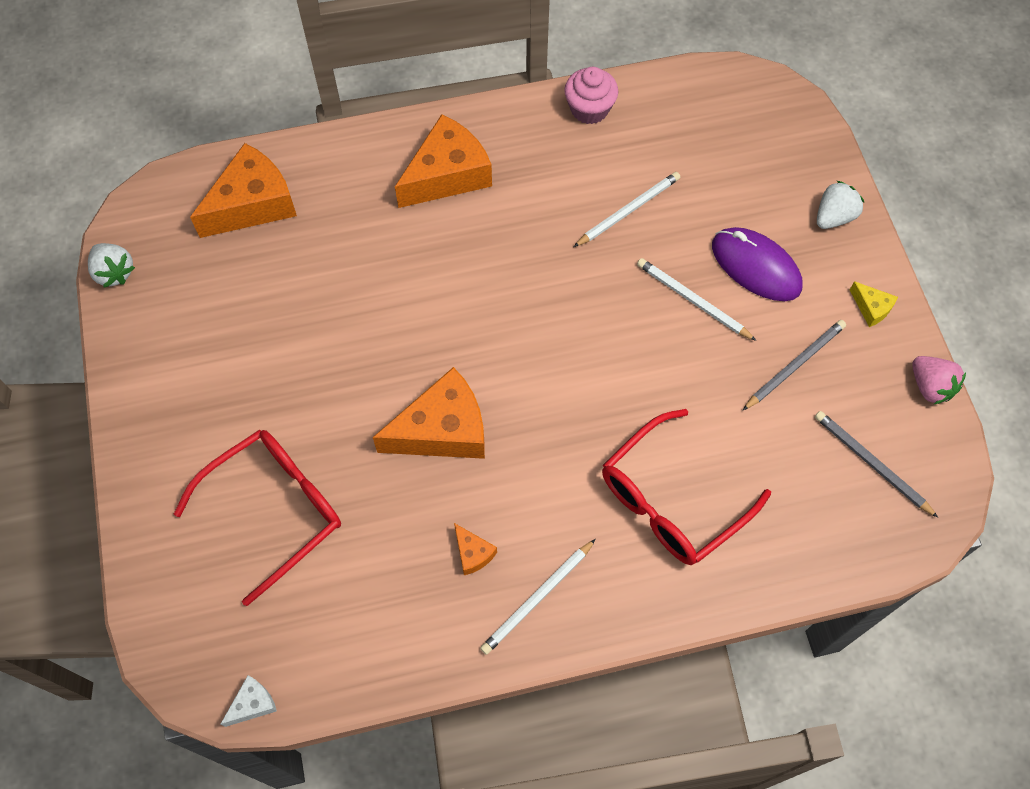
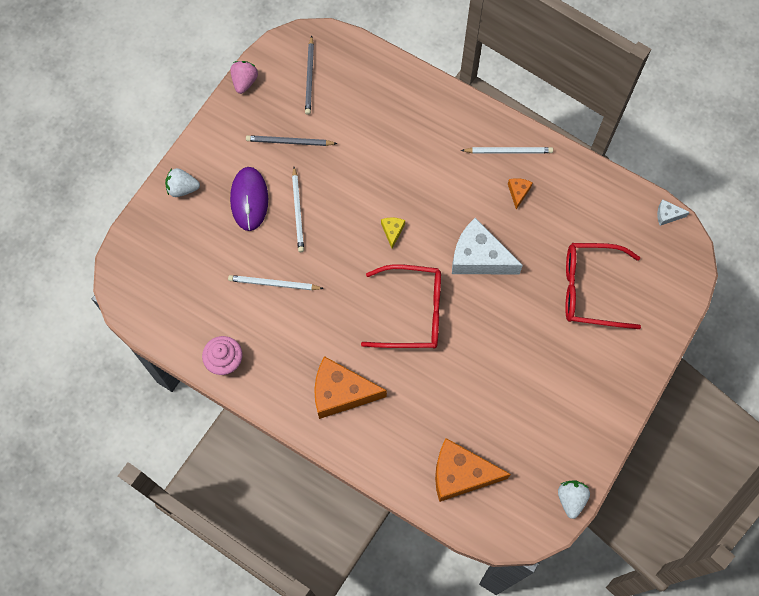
camera: 135 degrees left, 5 degrees up
orange cheese [373,367,485,459] -> white cheese [452,218,523,275]
red glasses [602,409,771,565] -> red glasses moved to [361,264,441,348]
yellow cheese [850,281,898,327] -> yellow cheese moved to [381,218,405,249]

